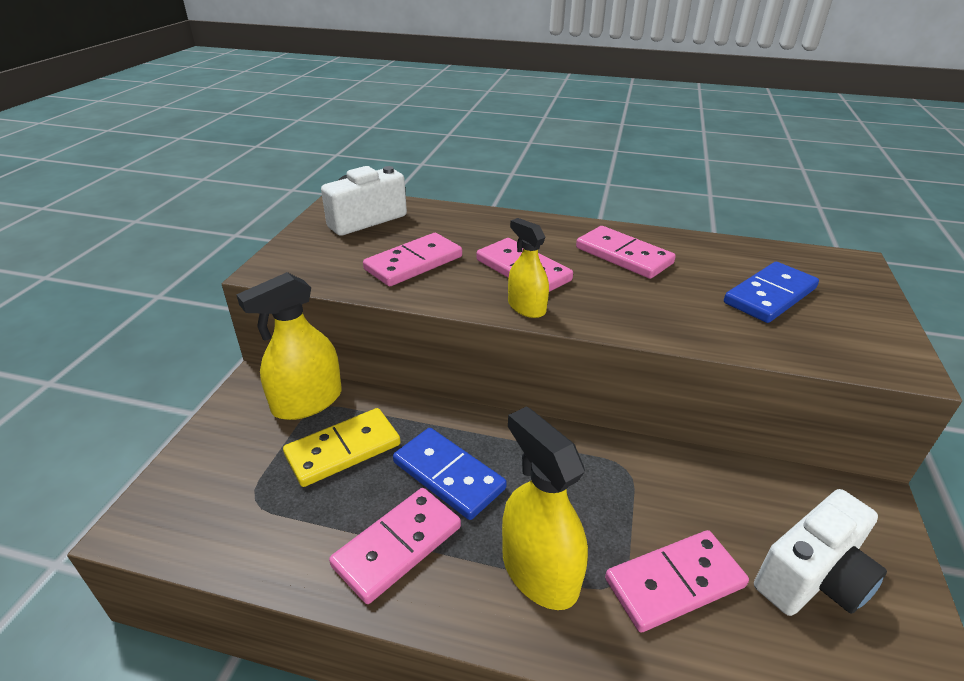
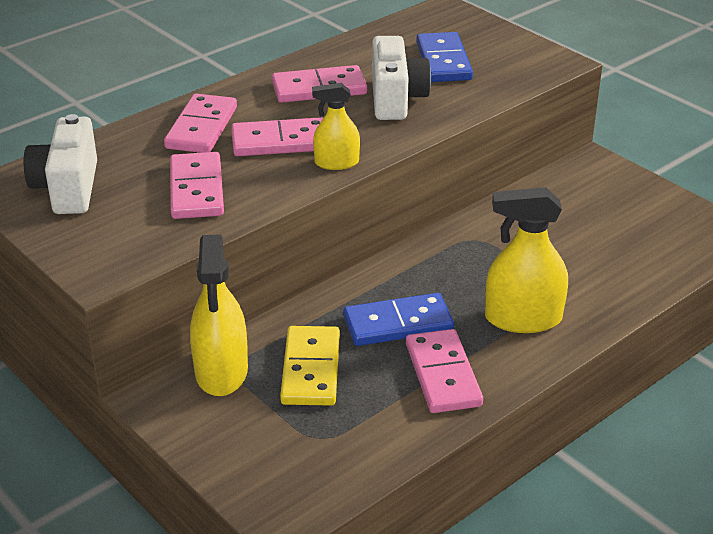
camera: 55 degrees left, 0 degrees up
pink domino [605,530,749,633] -> pink domino moved to [164,94,237,153]
white camera [754,489,887,616] -> white camera moved to [372,36,431,120]

